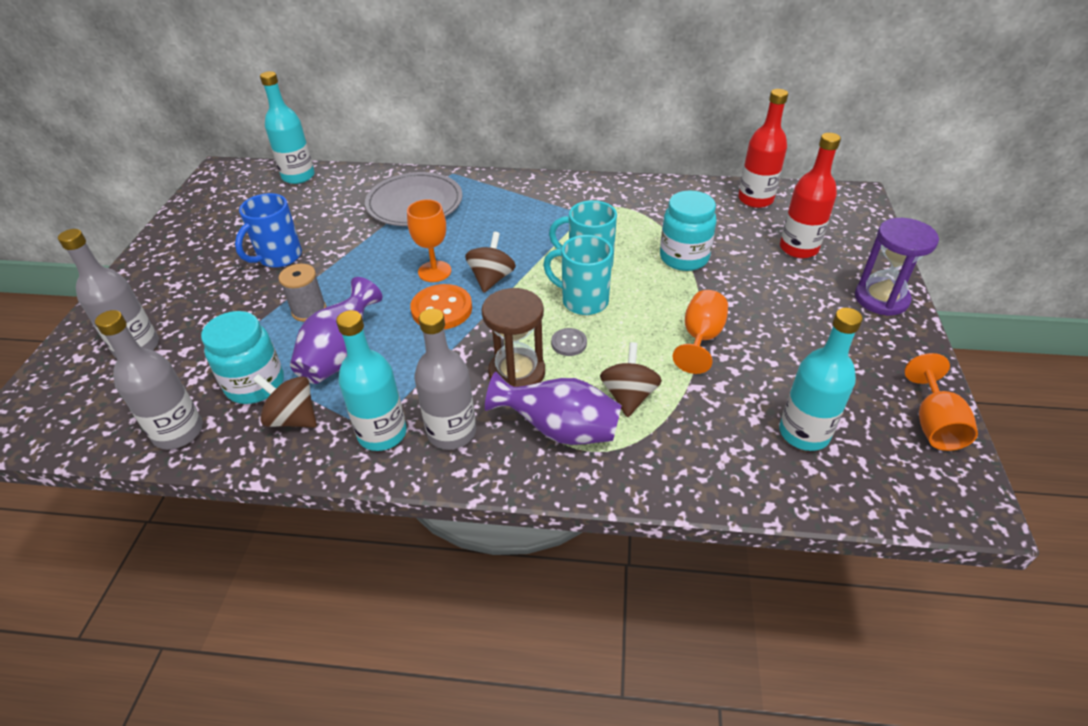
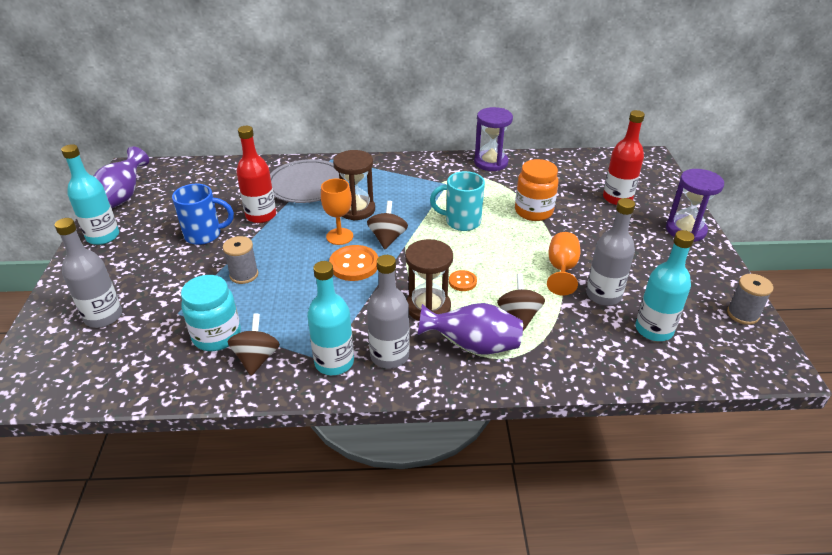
camera: 10 degrees left, 5 degrees down
grey bottle [95,310,203,449] -> grey bottle moved to [586,198,635,306]
blue mug [235,193,302,268] -> blue mug turned 120 degrees counterclockwise [172,184,234,245]
brown spinning top [253,374,317,428] -> brown spinning top turned 75 degrees clockwise [228,313,280,376]
turquoise bottle [260,71,315,184] -> turquoise bottle moved to [61,144,119,245]
purple vase [290,277,382,384] -> purple vase moved to [94,146,149,208]
turquoise mug [543,235,613,315] -> none
grey button [551,328,587,356] -> orange button [449,270,477,291]
turquoise jar [660,191,717,271] -> orange jar [515,159,559,221]
red bottle [738,89,788,208] -> red bottle moved to [236,126,276,223]
orange goblet [904,353,978,451] -> grey spool [727,274,773,325]
none -> brown hourglass [333,150,375,221]
none -> purple hourglass [474,107,513,171]

